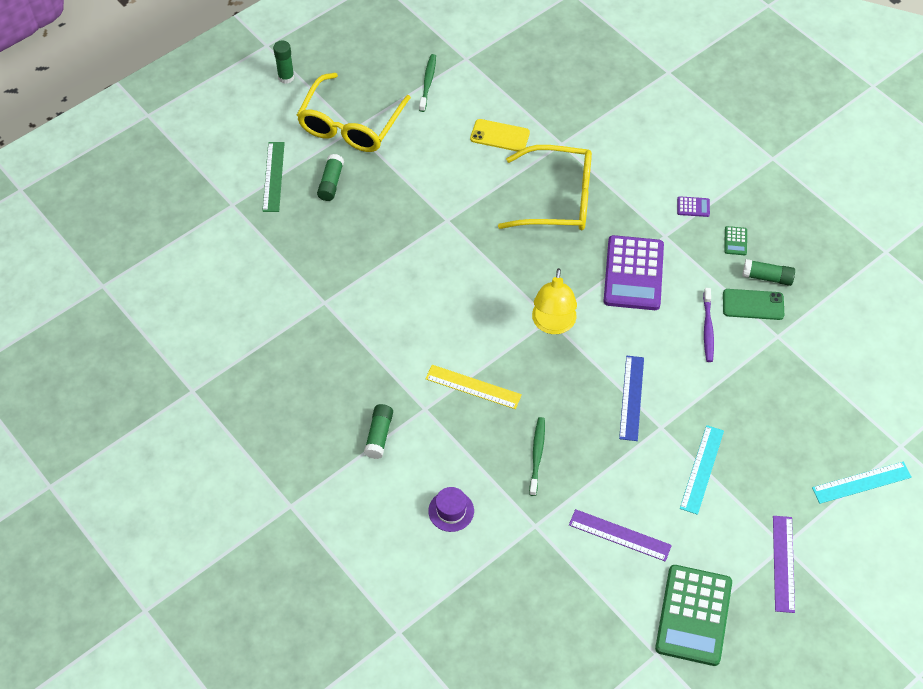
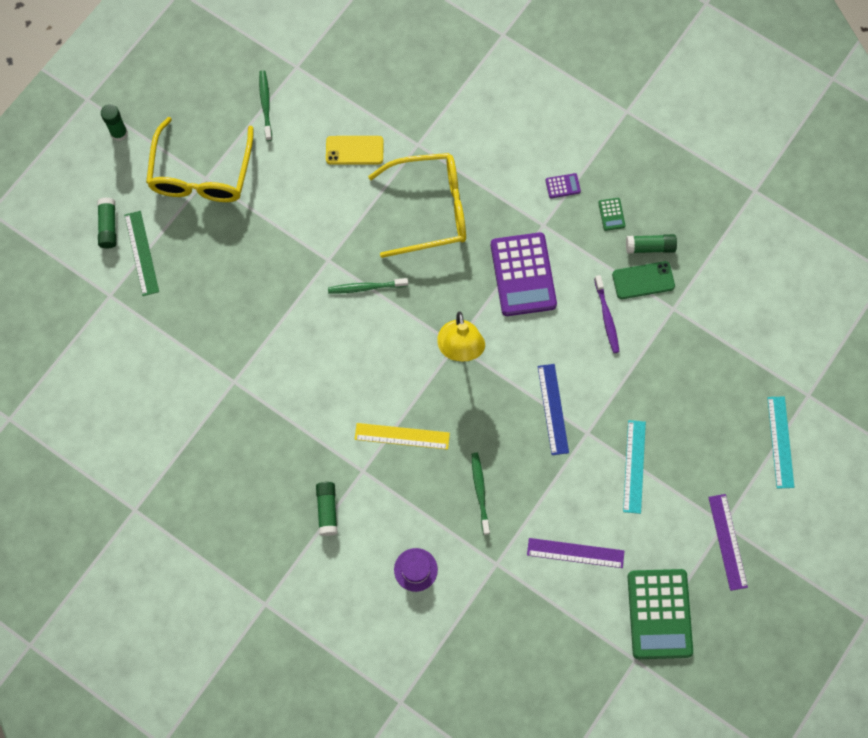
camera: 15 degrees left, 15 degrees up
green glue stick [317,154,344,201] -> green glue stick moved to [97,197,116,248]
turquoise ruler [812,462,912,504] -> turquoise ruler turned 60 degrees counterclockwise [767,396,794,489]
none -> green toothbrush [328,278,408,293]

